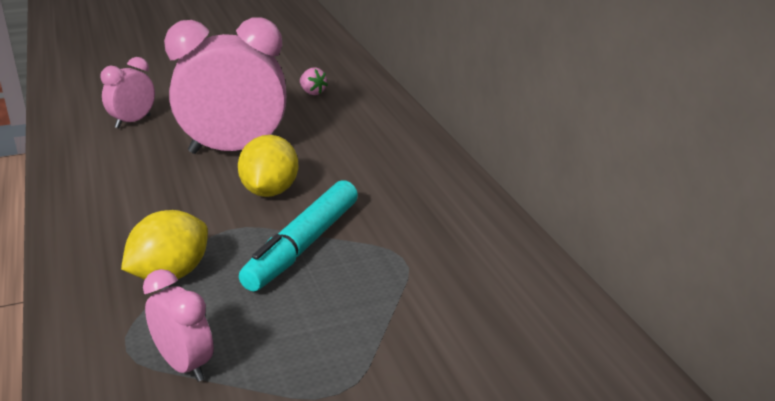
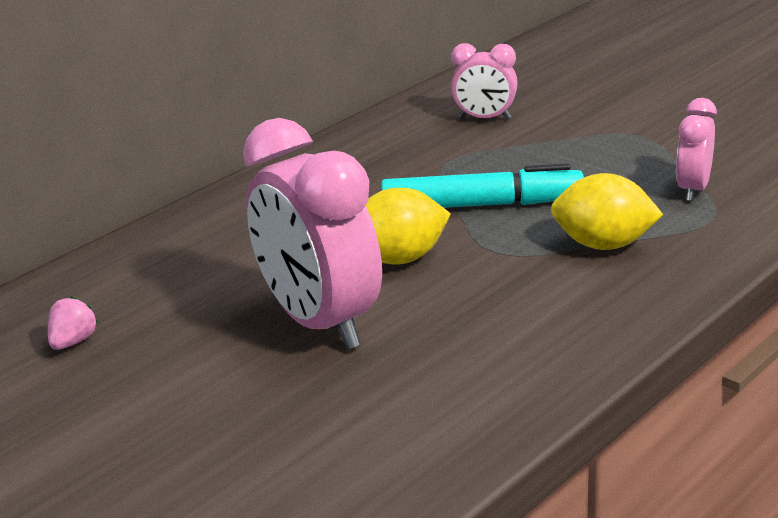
camera: 115 degrees left, 0 degrees up
pink clock [101,57,155,128] -> pink clock moved to [451,43,517,120]

